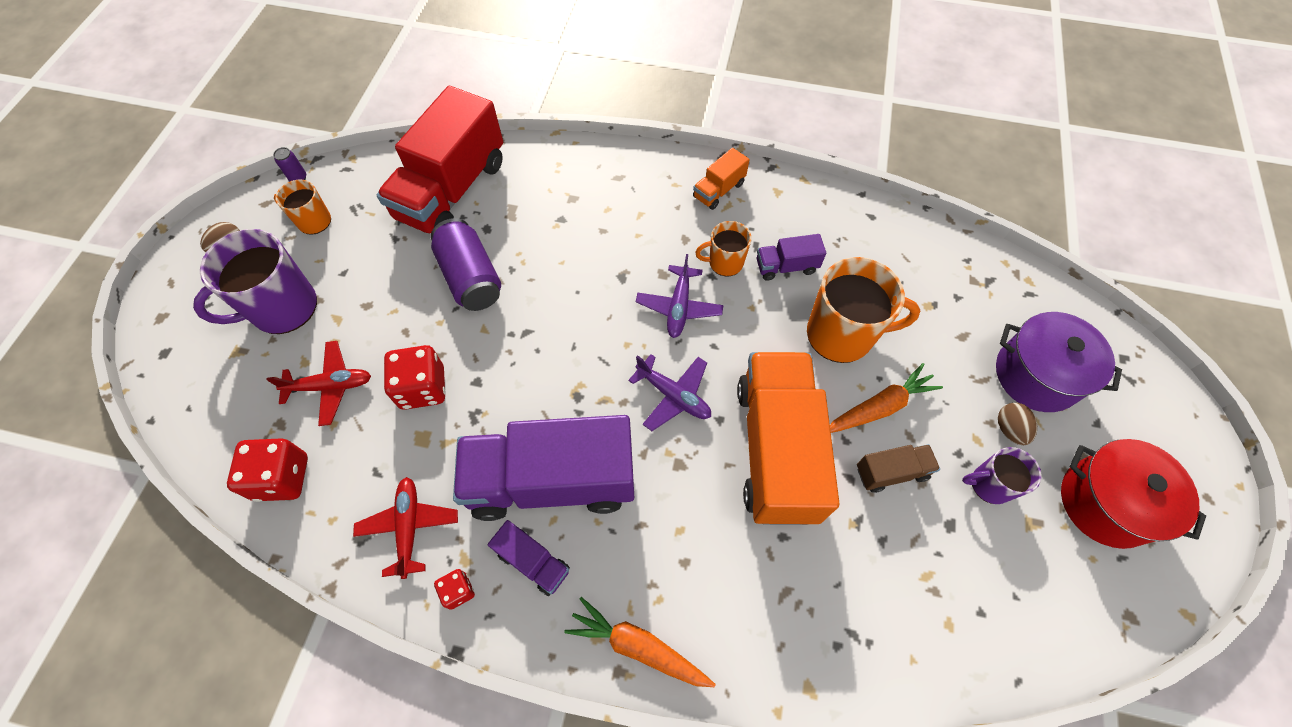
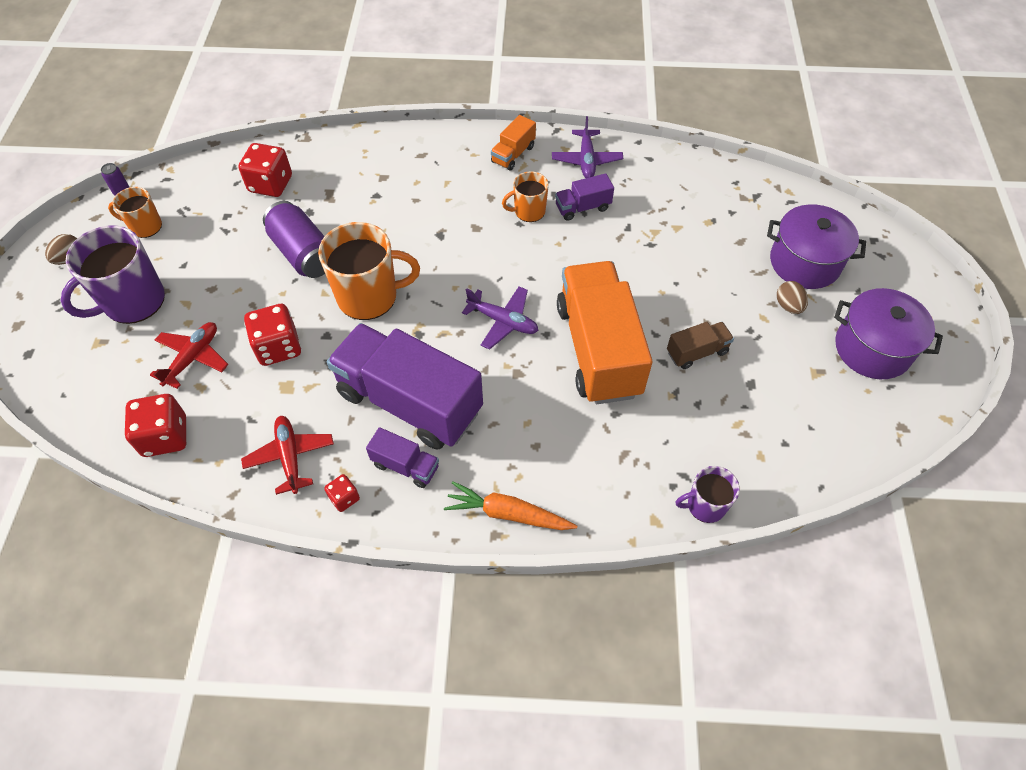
camera: 10 degrees left, 5 degrees down
red plane [266,341,371,426] -> red plane turned 45 degrees counterclockwise [150,322,228,389]
red truck [377,86,503,233] -> red dice [238,143,292,197]
purple truck [453,415,634,521] -> purple truck turned 45 degrees clockwise [327,323,483,450]
purple plane [636,254,724,338] -> purple plane moved to [552,116,623,178]
orange mug [807,257,920,363] -> orange mug moved to [318,222,420,320]
orange carrot [830,363,943,433] -> none
purple mug [962,447,1042,504] -> purple mug moved to [676,466,740,523]
red pot [1061,439,1206,549] -> purple pot [834,288,943,379]

